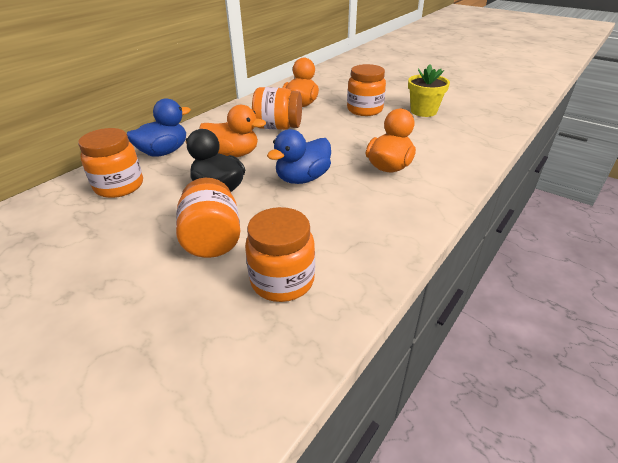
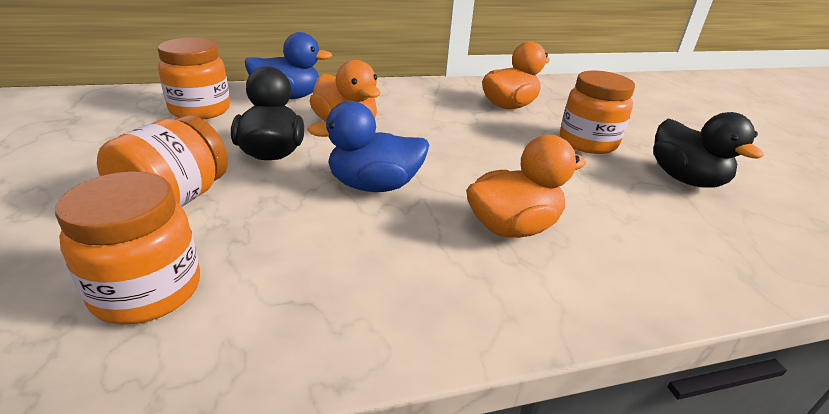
camera: 35 degrees right, 5 degrees down
orange jar [252,87,302,130] -> none
yellow flower pot [408,64,450,117] -> black duck [653,112,764,188]

